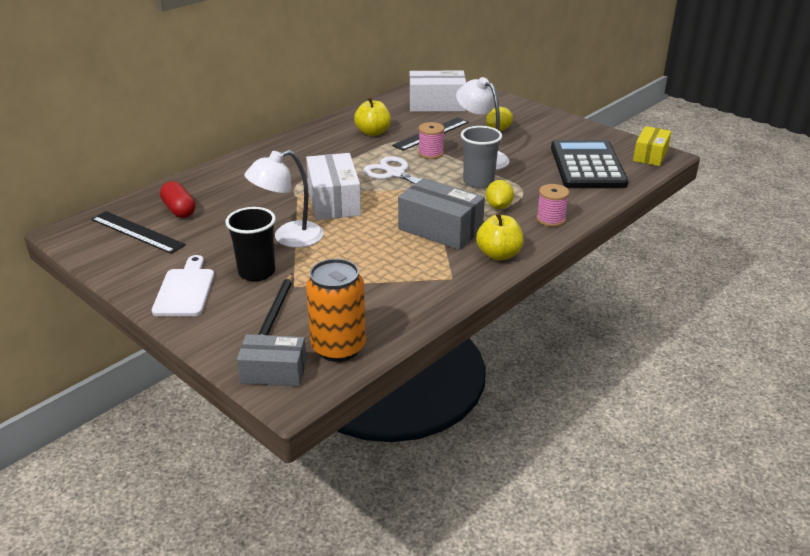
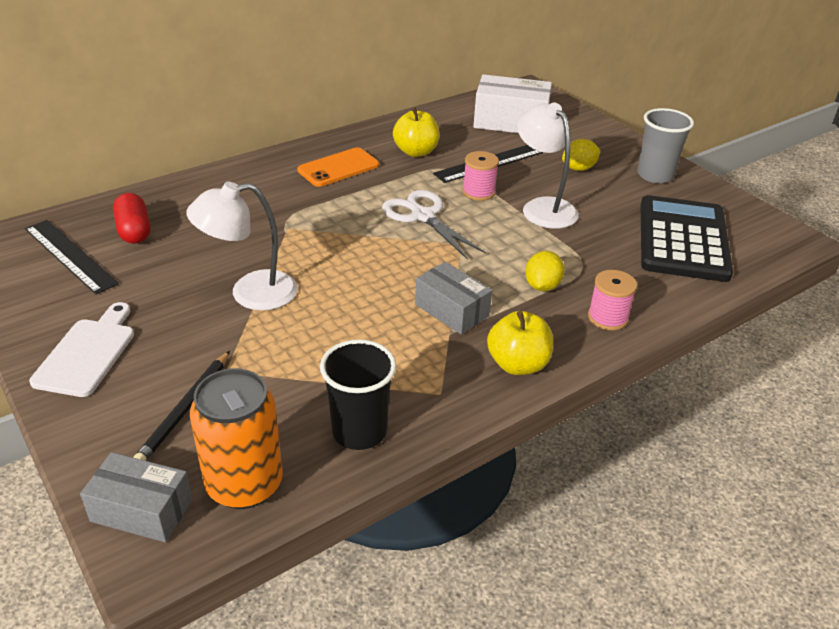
camera: 10 degrees right, 5 degrees up
black cup [225,207,276,281] -> black cup moved to [320,339,396,450]
white box [306,153,361,220] -> none
grey box [398,178,485,250] -> grey box [415,262,492,334], size x0.66
grey cup [461,126,502,189] -> grey cup moved to [637,108,694,183]
yellow box [633,126,671,166] -> none
none -> orange phone [297,147,379,187]

